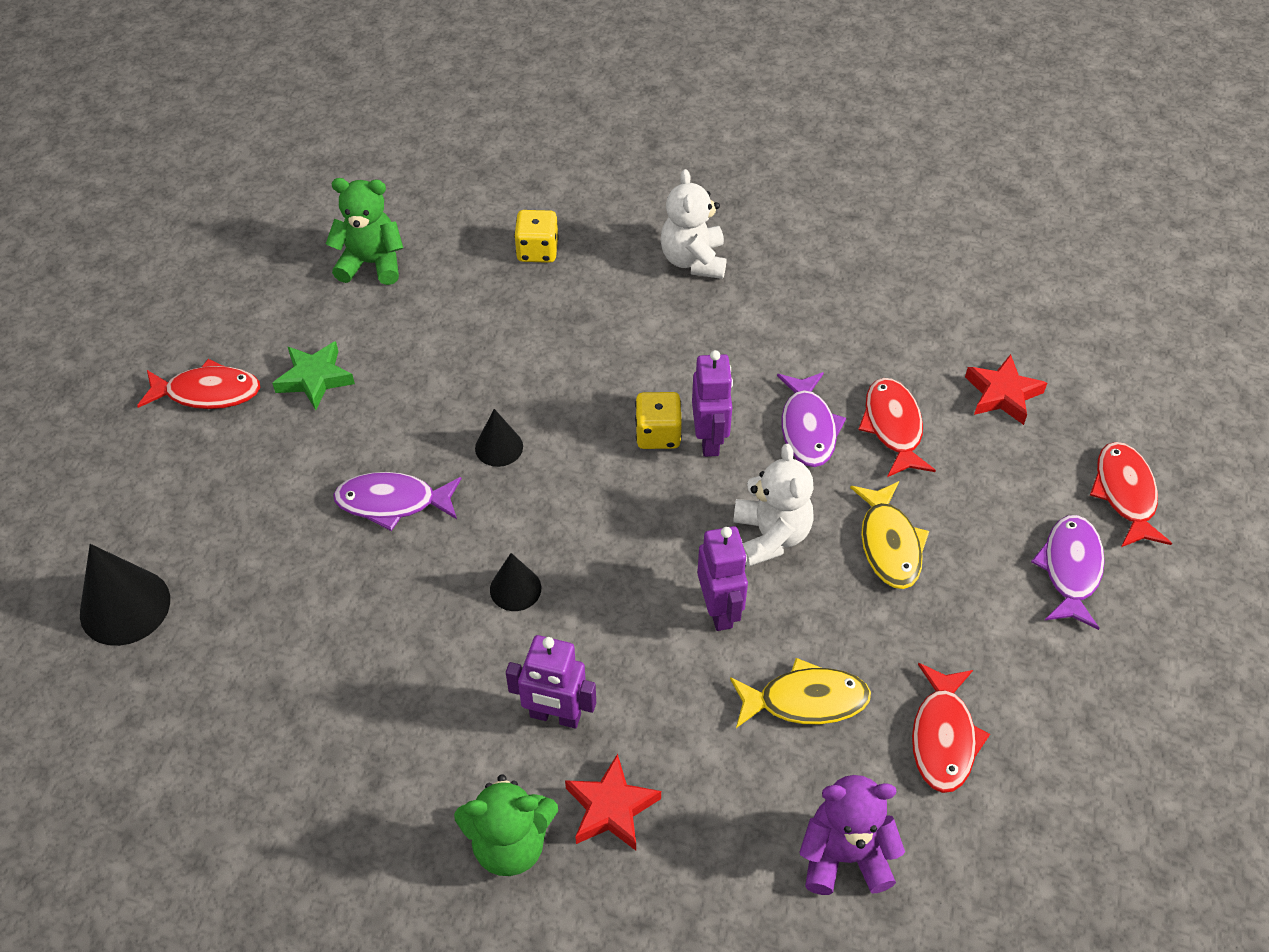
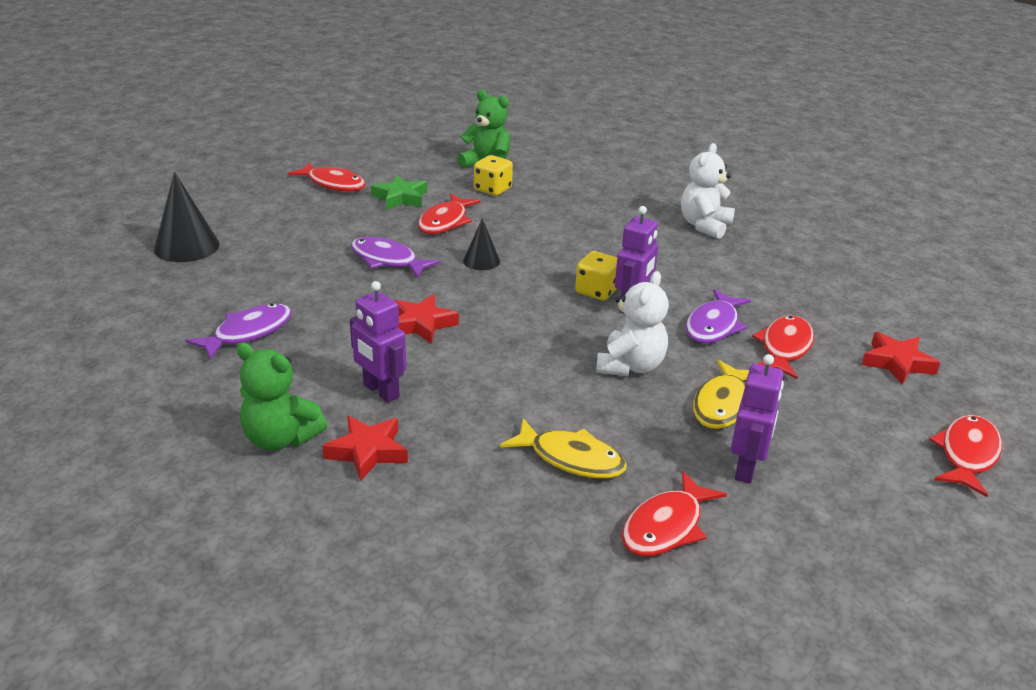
camera: 30 degrees right, 20 degrees down
black cone [490,553,541,611] -> red star [394,294,459,344]
yellow dice [514,210,559,263] -> yellow dice moved to [474,155,513,196]
purple robot [697,526,748,631] -> purple robot moved to [731,354,784,484]
purple teddy bear [799,775,905,895] -> none
purple fish [1031,515,1105,630] -> purple fish moved to [185,303,292,360]
none -> red fish [418,193,480,234]

